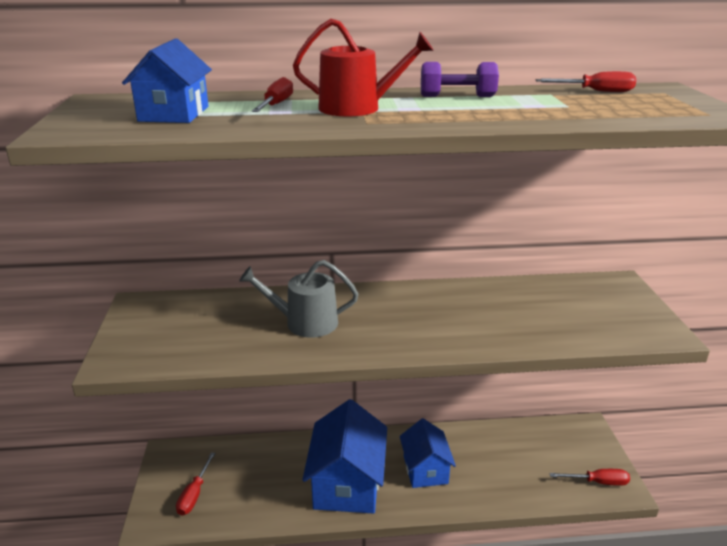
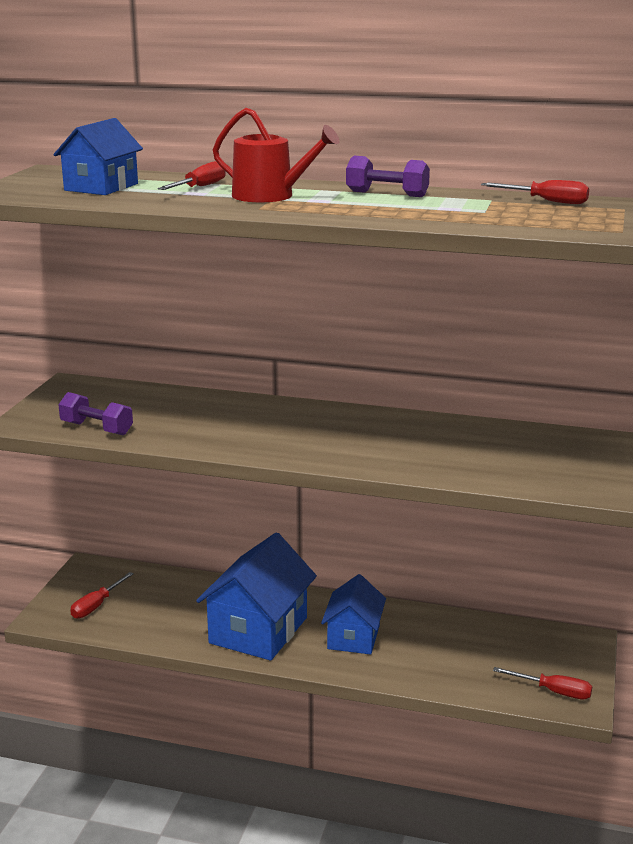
camera: 20 degrees right, 5 degrees down
grey watering can [239,260,359,338] -> none
none -> purple dumbbell [58,392,133,435]

